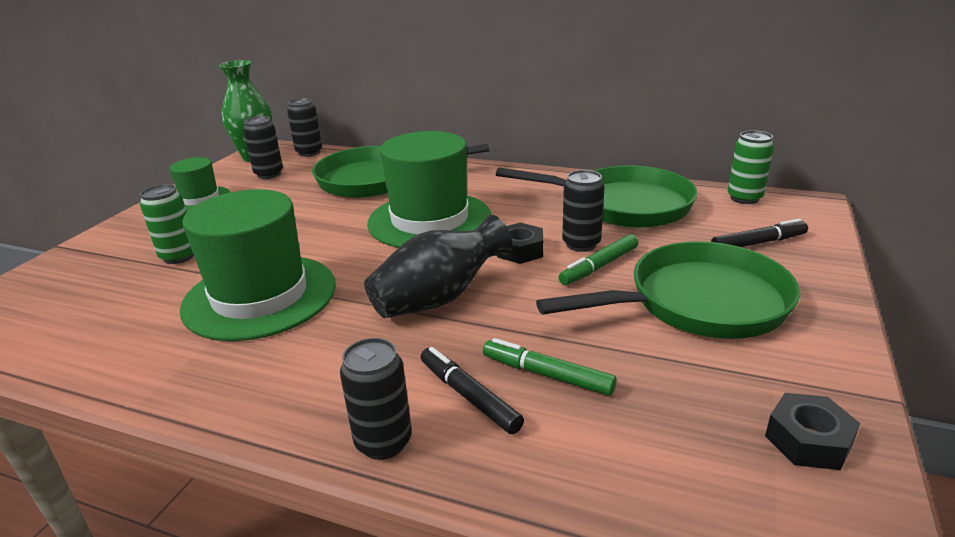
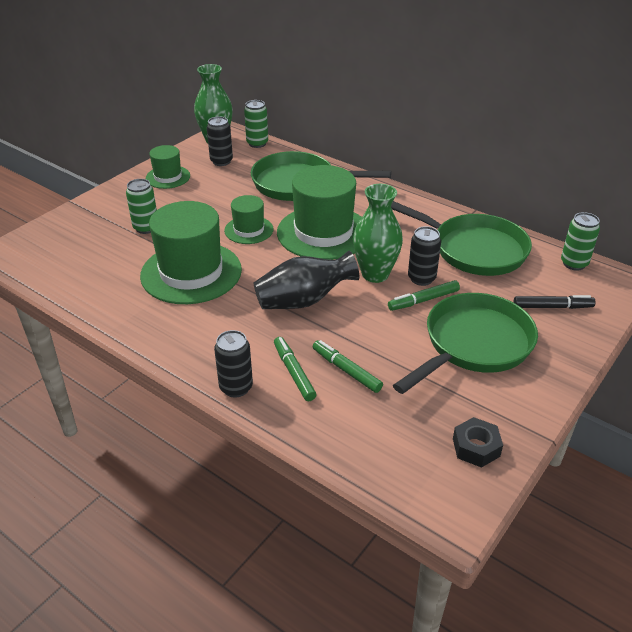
camera: 15 degrees right, 10 degrees up
black can [287,98,322,157] -> green can [244,100,268,148]
black marker [421,347,524,434] -> green marker [274,337,317,401]
black nut [497,222,543,264] -> green vase [353,184,403,283]
green pan [536,241,800,339] -> green pan turned 45 degrees counterclockwise [393,293,538,394]
none -> green hat [224,195,274,244]

